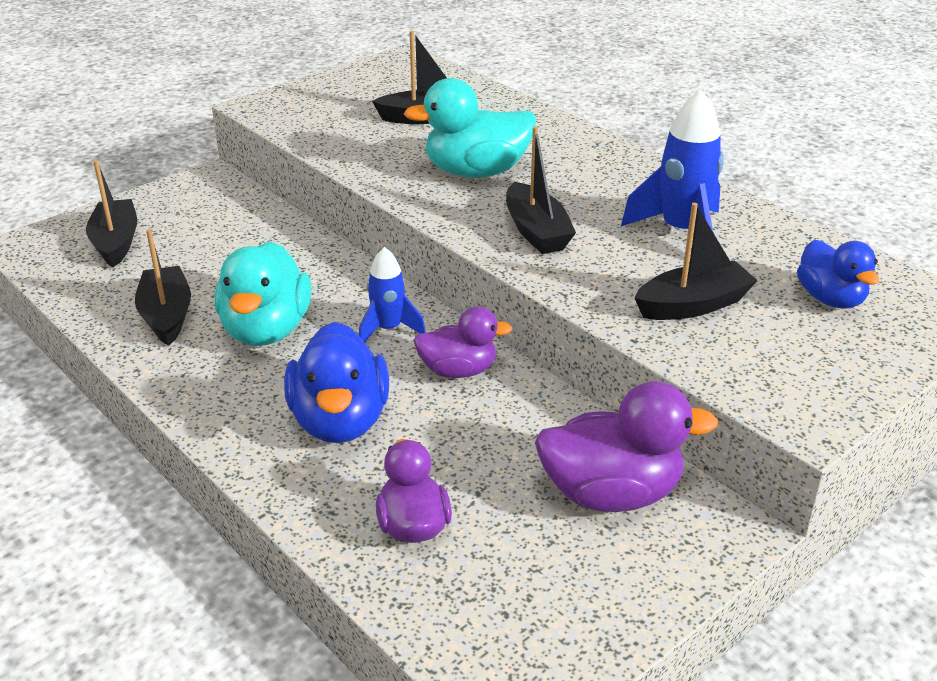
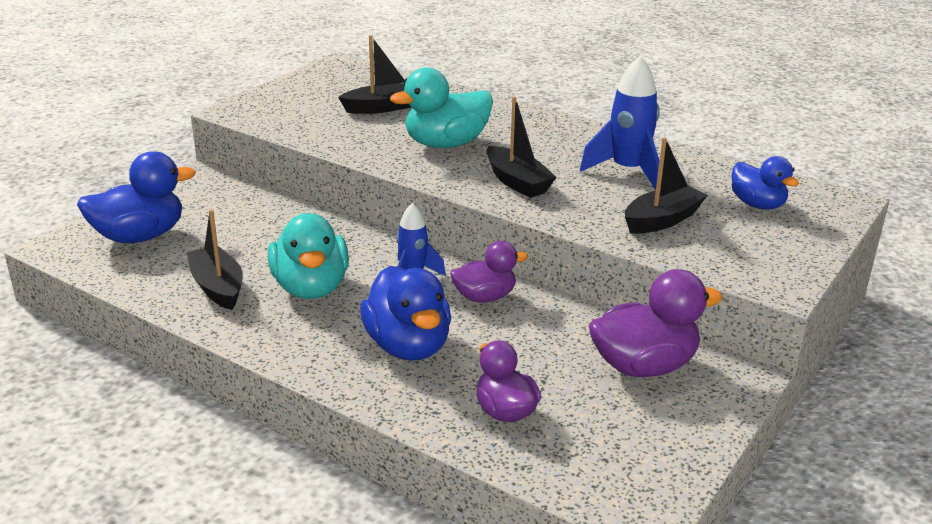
camera: 15 degrees left, 5 degrees down
black boat [86,160,137,267] -> blue duck [77,151,196,243]

